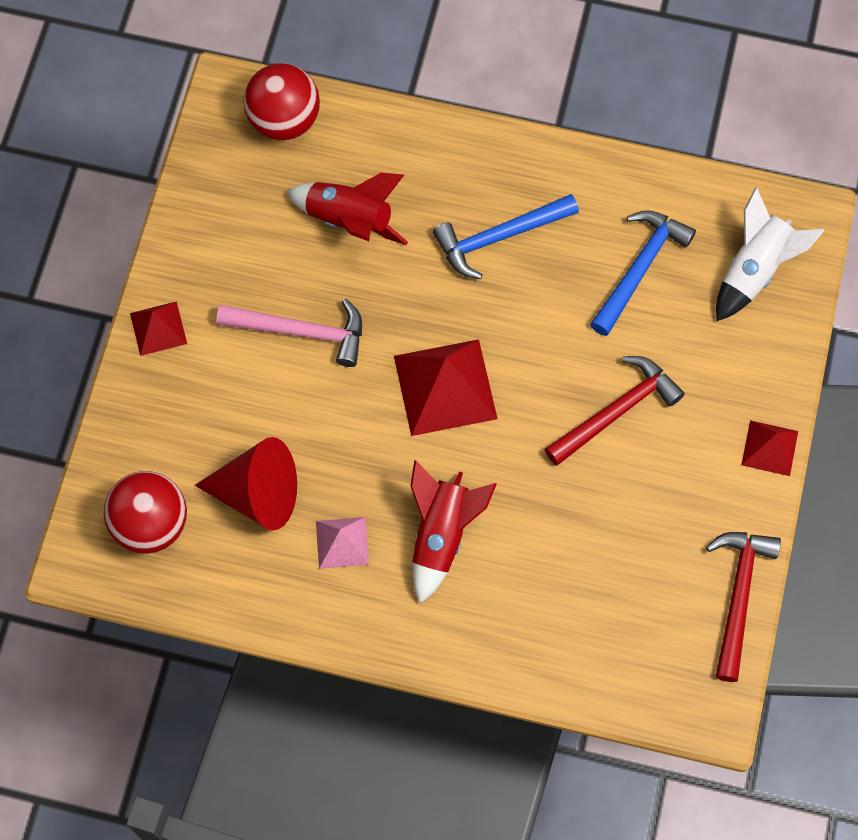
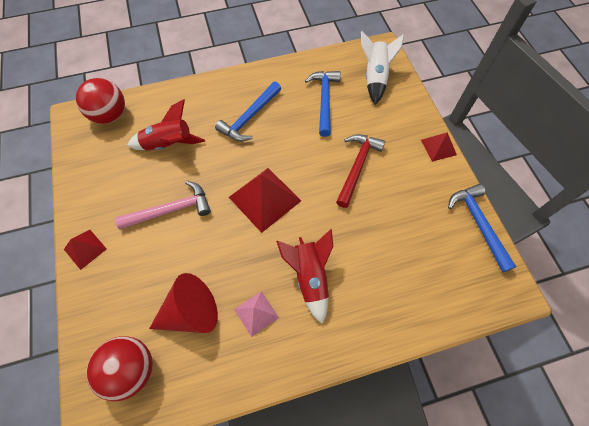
camera: 30 degrees left, 5 degrees down
red hammer [706,532,781,682] -> blue hammer [448,184,516,272]

